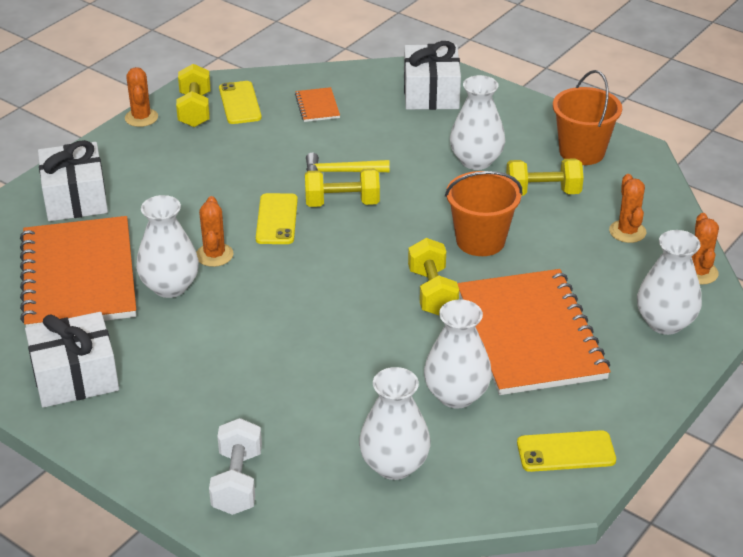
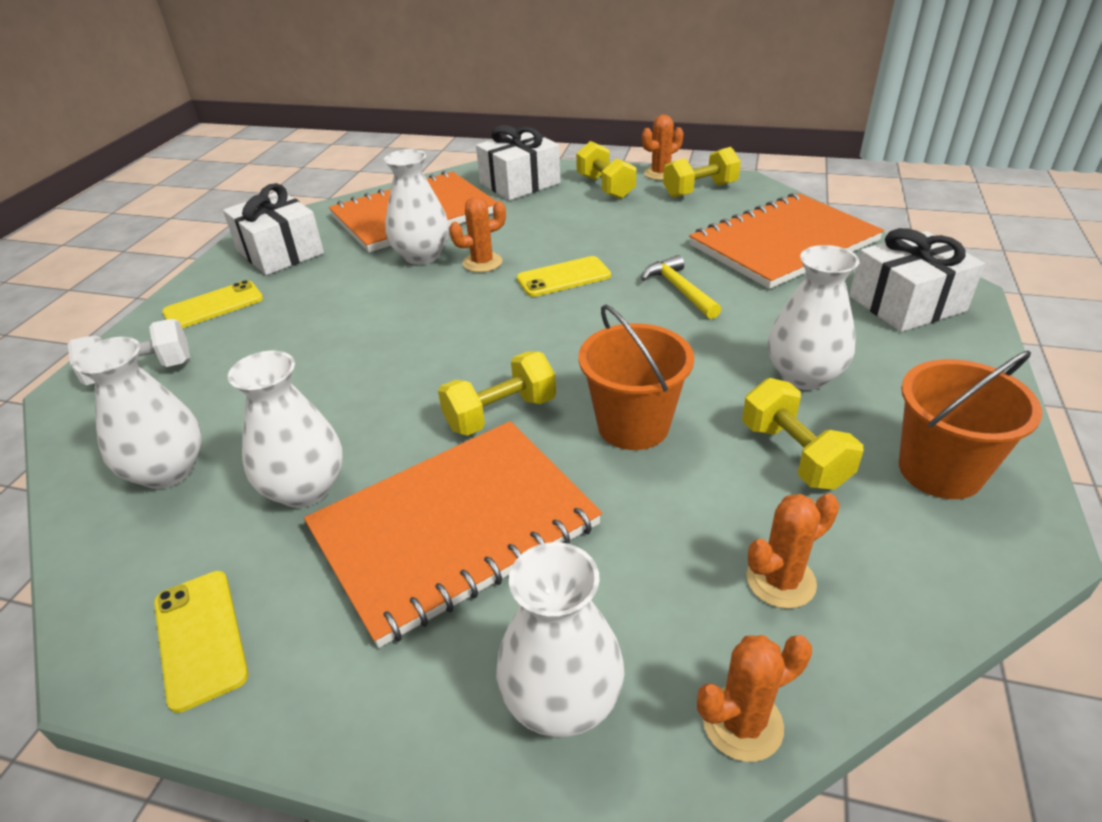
camera: 70 degrees right, 0 degrees up
yellow phone [219,81,262,124] -> yellow phone moved to [162,280,263,328]
orange notebook [295,87,340,122] -> orange notebook [689,193,884,289], size x2.49
yellow dumbbell [305,168,380,207] -> yellow dumbbell moved to [576,141,636,199]

